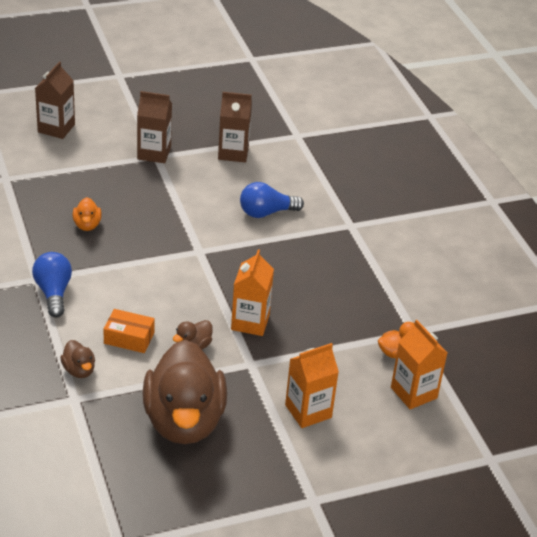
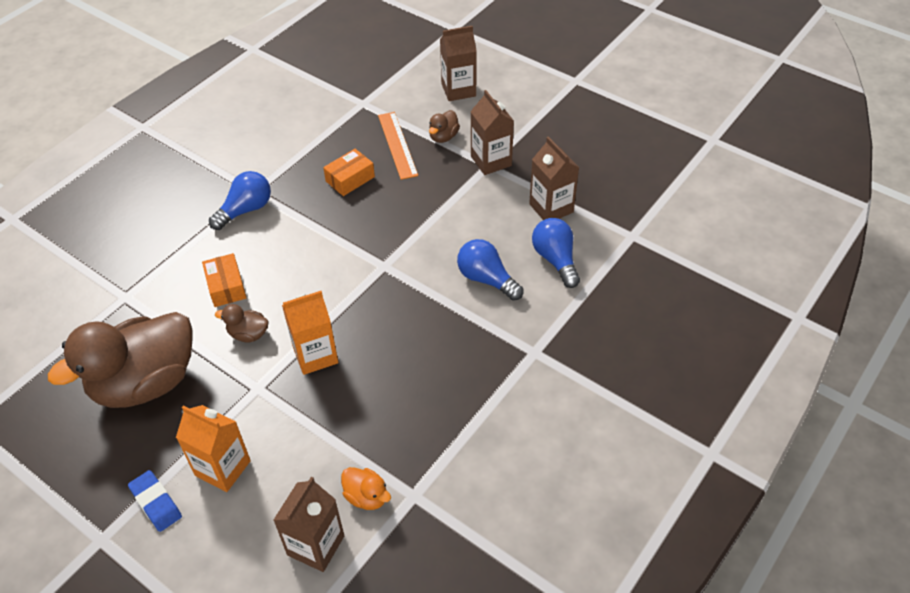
camera: 60 degrees right, 10 degrees up
brown duck [60,340,95,378] -> brown duck moved to [429,110,460,143]
orange duck [73,197,102,231] -> orange box [323,149,375,196]
orange carton [391,320,447,409] -> brown carton [273,477,344,572]
none -> blue eraser [128,470,182,532]
none -> orange ruler [378,112,418,180]
none -> blue light bulb [532,218,580,288]

